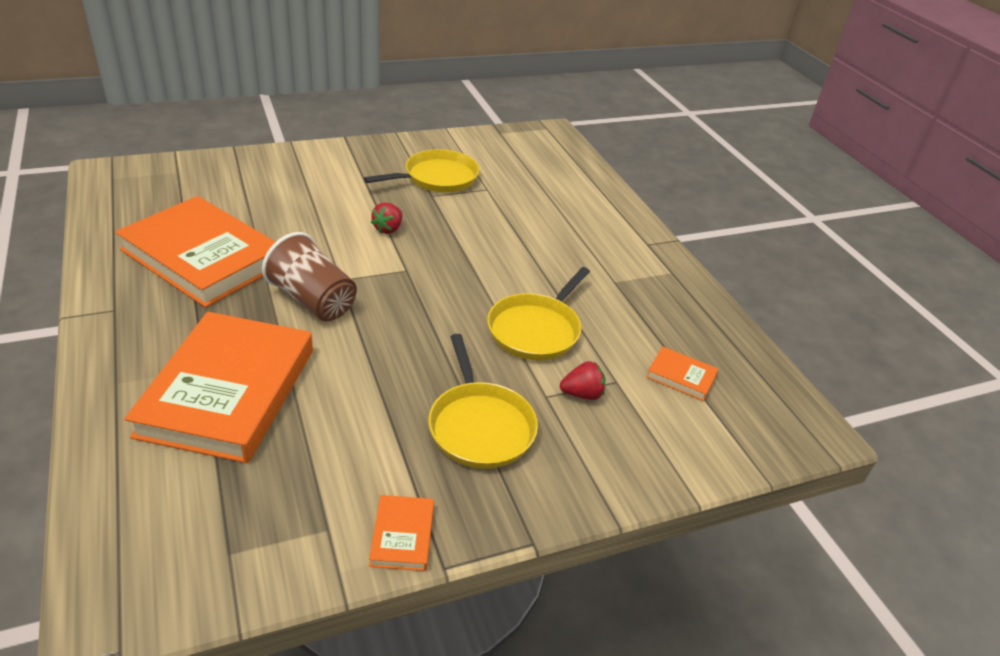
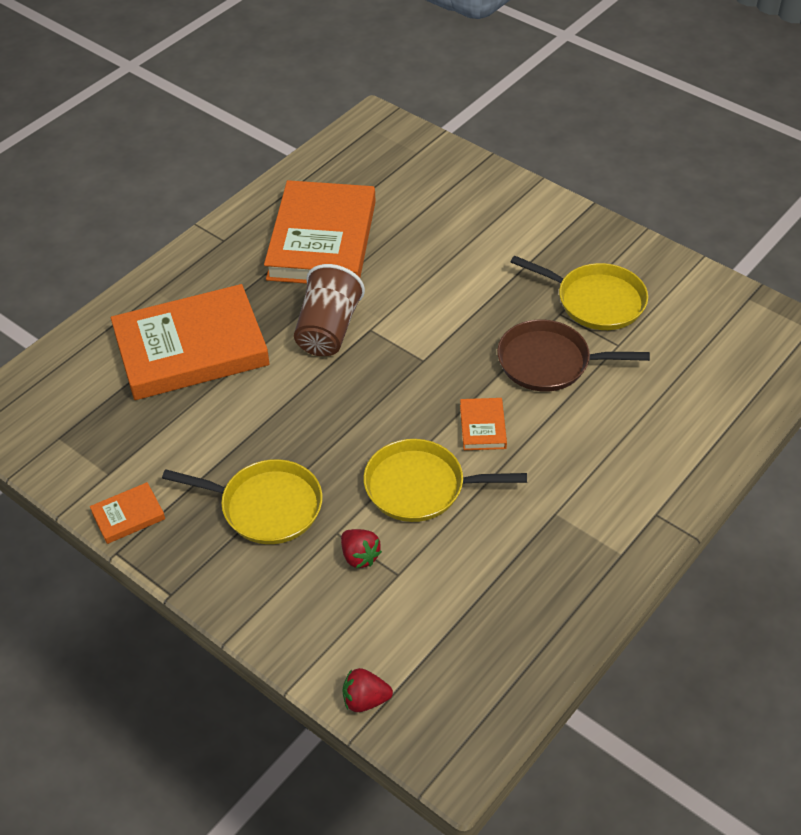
camera: 65 degrees right, 10 degrees up
red strawberry [371,202,403,234] -> red strawberry moved to [342,668,393,712]
yellow pan [428,334,538,469] -> yellow pan turned 120 degrees counterclockwise [162,459,323,544]
orange book [646,346,718,401] -> orange book moved to [460,398,507,450]
none -> brown pan [497,320,650,392]

